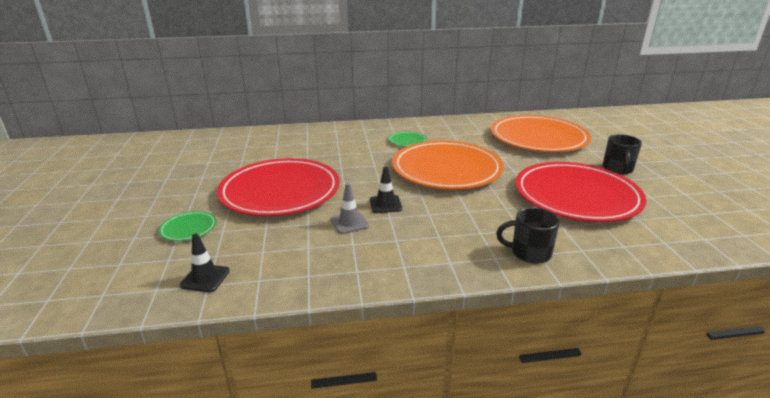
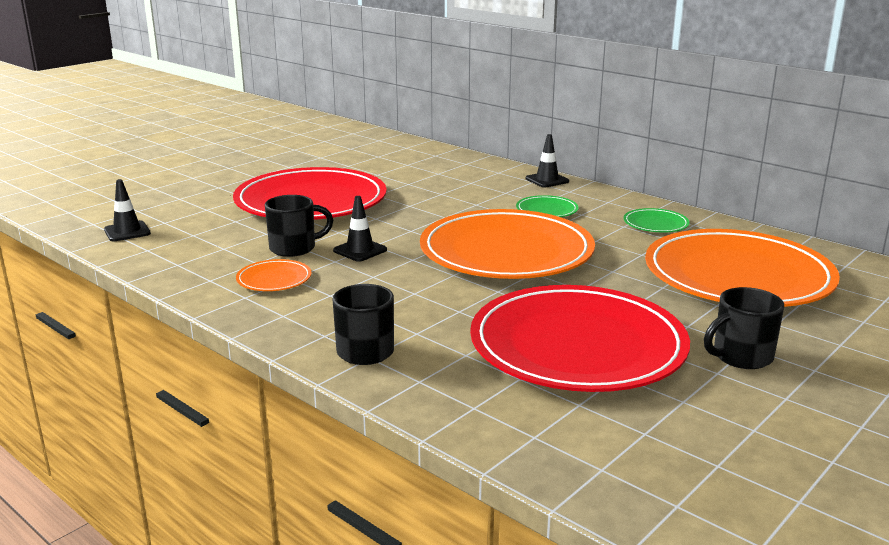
camera: 50 degrees right, 5 degrees down
green plate [159,211,217,241] -> green plate moved to [624,208,690,232]
grey traffic cone [331,183,369,234] -> black mug [265,195,333,257]
none -> orange plate [236,259,311,291]
none -> black traffic cone [526,134,569,187]

